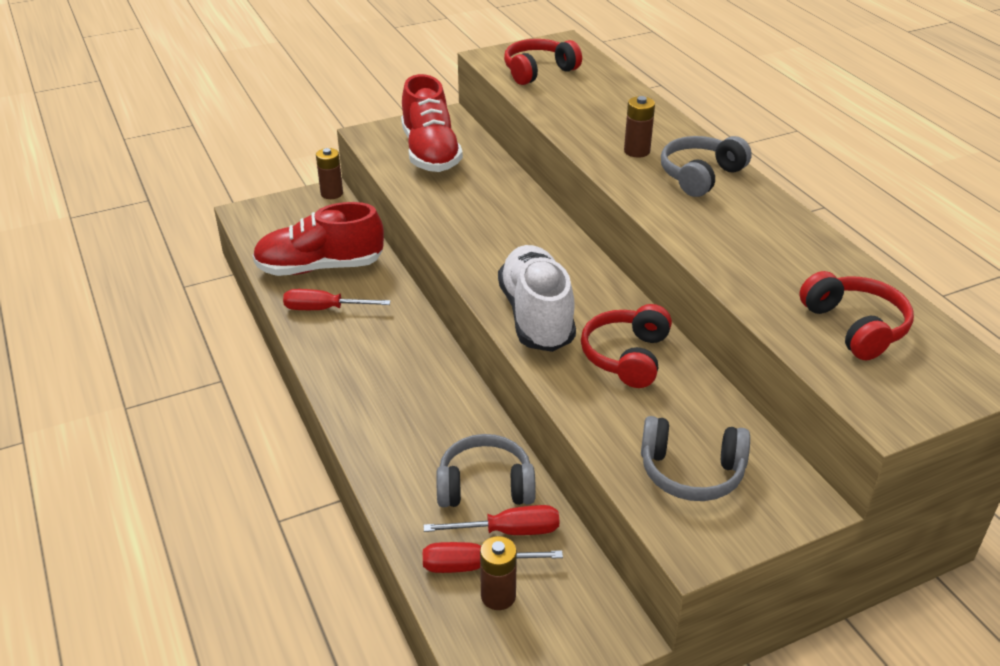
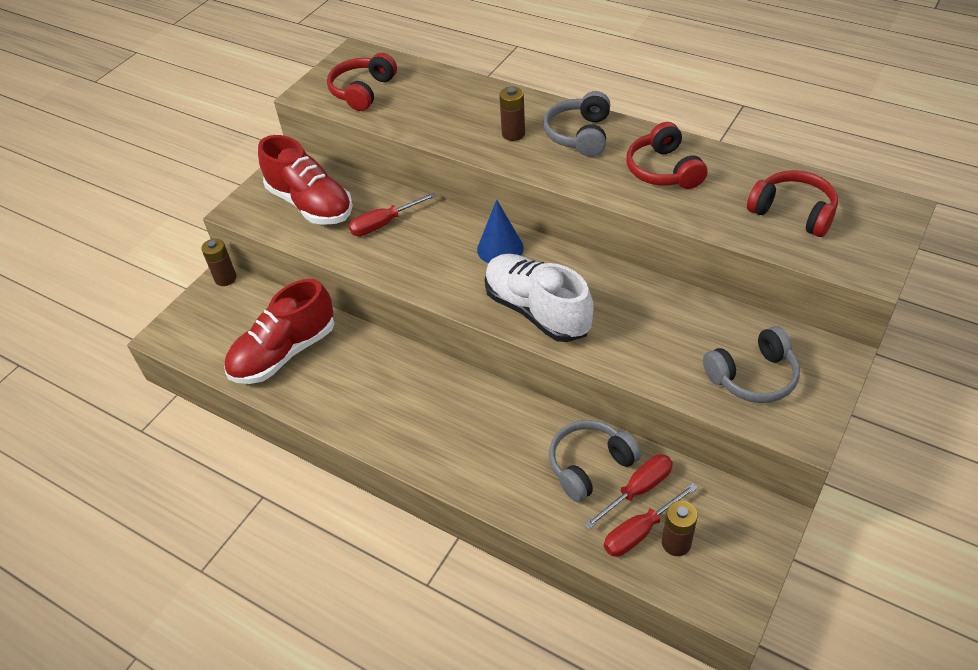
camera: 30 degrees left, 10 degrees up
red screwdriver [283,289,391,310] -> red screwdriver moved to [348,193,436,236]
red headphones [581,304,672,388] -> red headphones moved to [626,122,707,189]
none -> blue cone [477,200,524,263]

